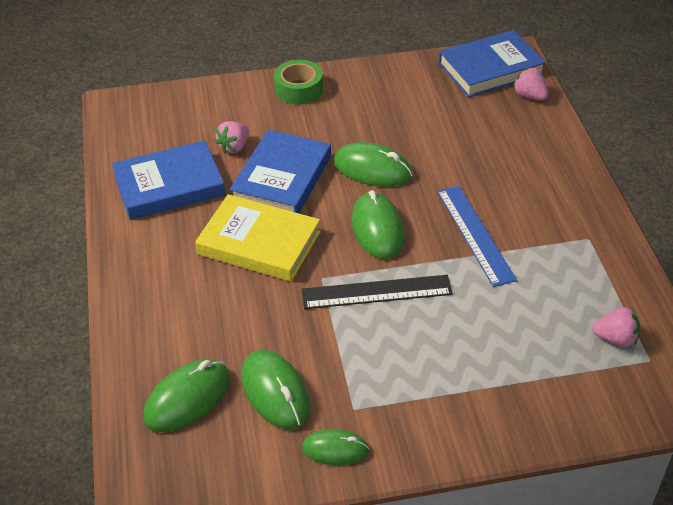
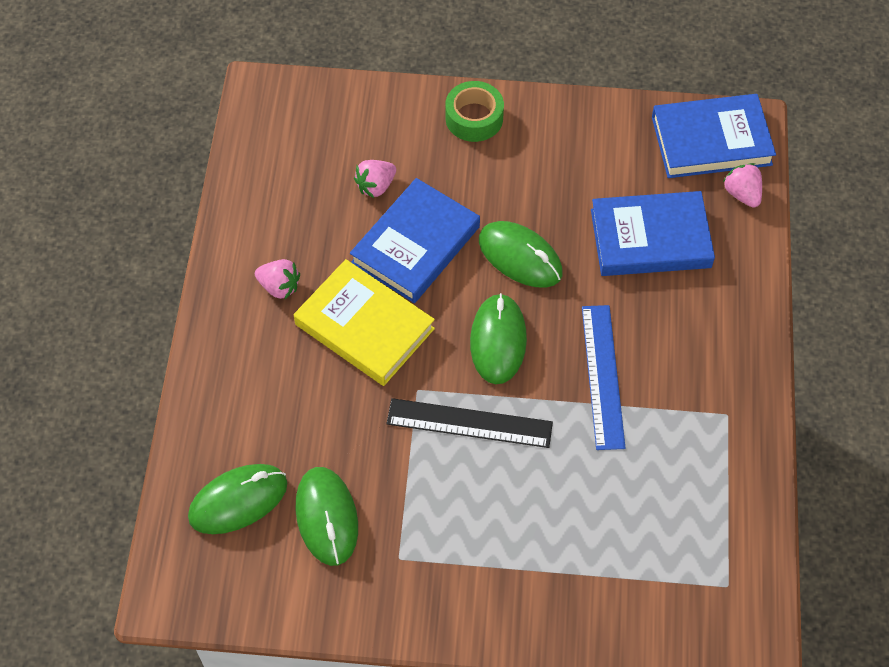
camera: 15 degrees right, 15 degrees up
blue book [112,140,226,220] -> blue book moved to [591,191,715,276]
green mouse [302,429,369,465] -> none
pink strawberry [592,307,640,347] -> pink strawberry moved to [255,259,300,299]

